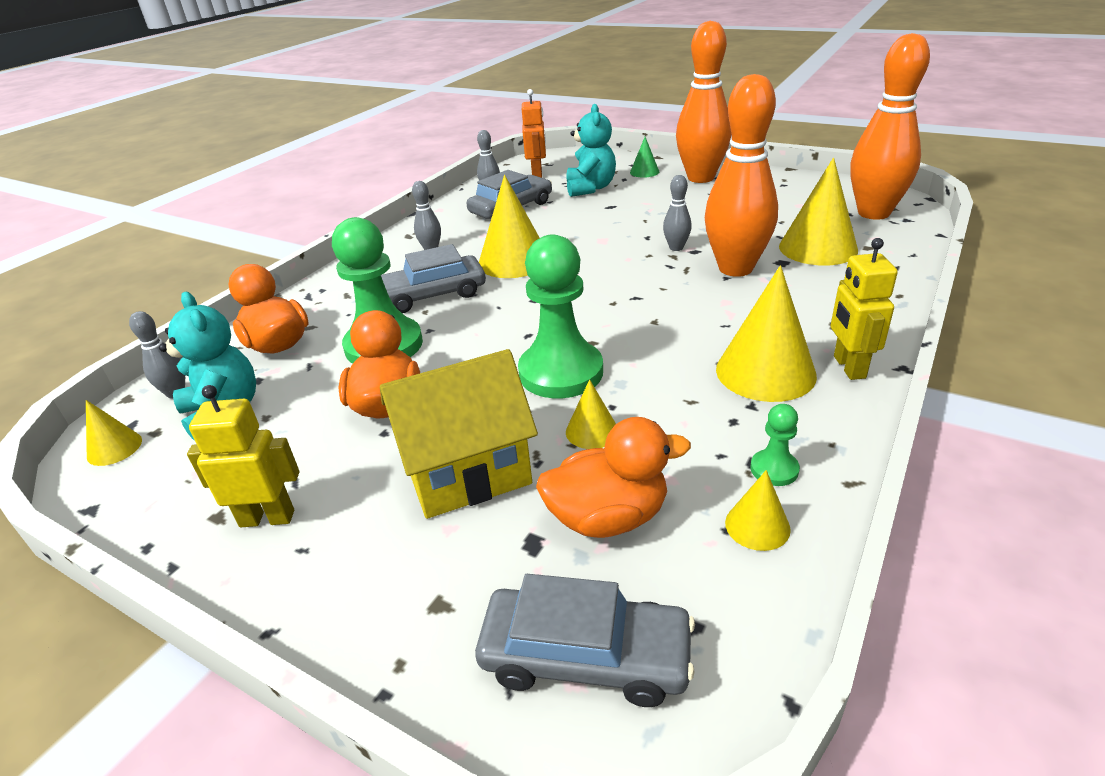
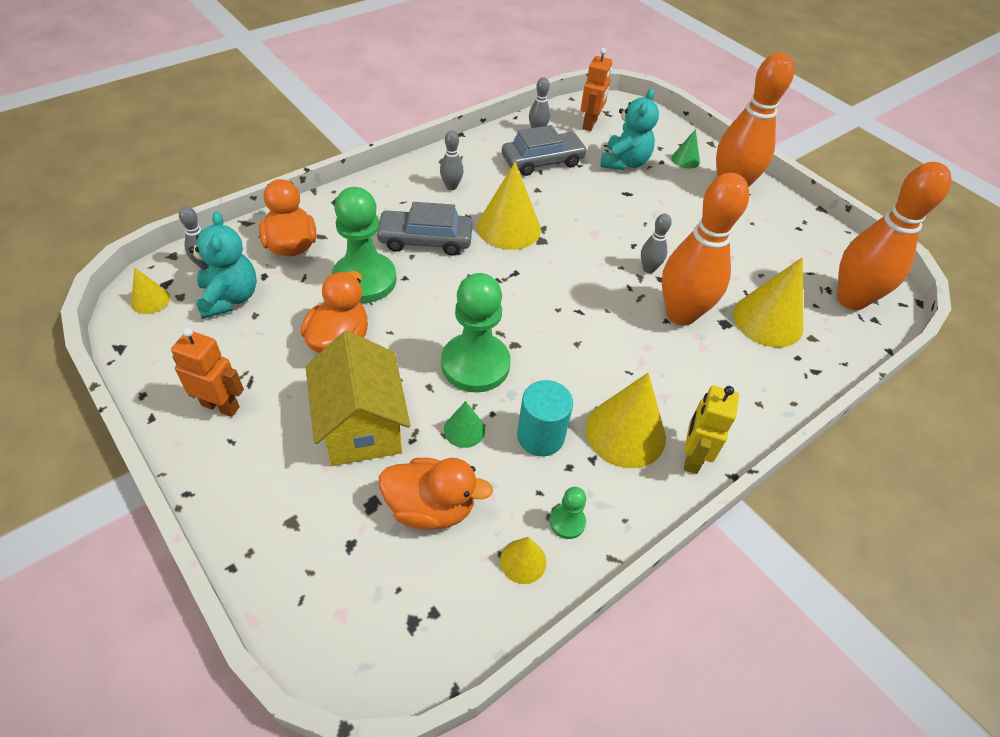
camera: 15 degrees right, 15 degrees up
yellow robot [187,385,299,527] -> orange robot [171,327,244,417]
yellow house [380,349,538,519] -> yellow house turned 75 degrees clockwise [306,331,410,466]
grey car [475,574,695,707] -> none
yellow cone [566,380,616,449] -> green cone [444,401,485,448]
none -> turquoise cylinder [517,380,573,456]

